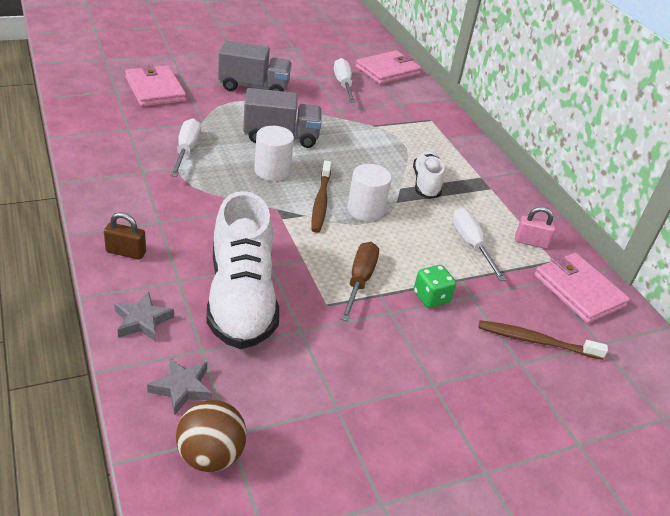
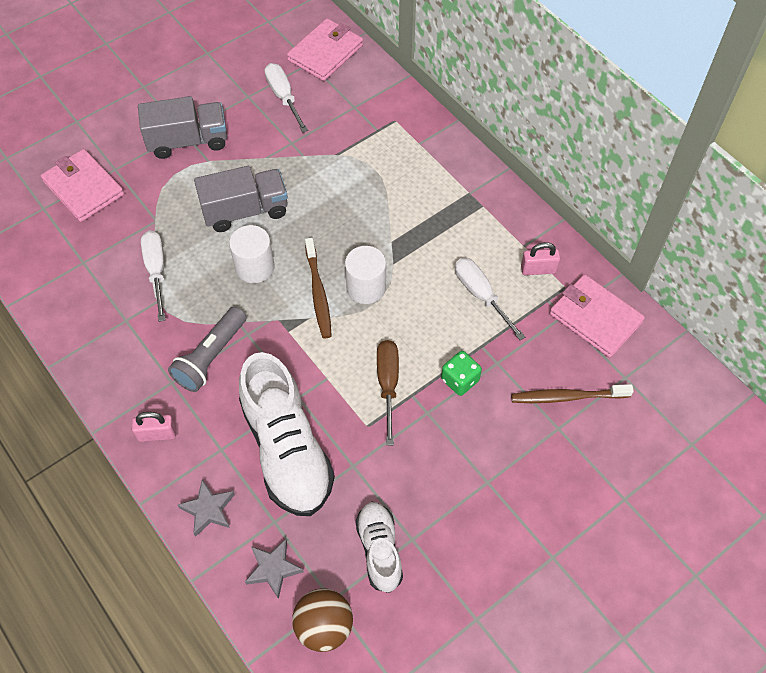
camera: 10 degrees left, 20 degrees up
brown padlock [104,212,146,260] -> pink padlock [132,412,176,442]
white shoe [413,151,445,199] -> white shoe moved to [355,502,403,593]
none -> grey flashlight [168,307,246,392]

